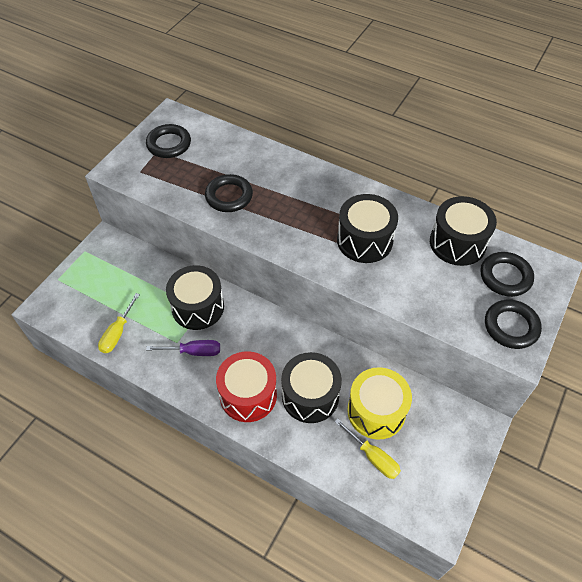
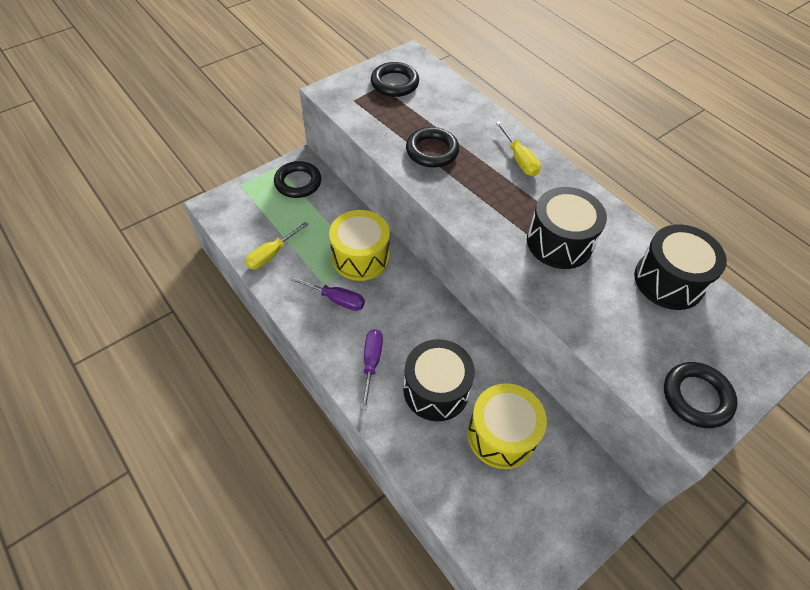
camera: 20 degrees right, 0 degrees up
black drum [166,265,224,330] -> yellow drum [329,210,390,281]
red drum [216,351,277,422] -> purple screwdriver [361,329,383,410]
yellow screwdriver [334,418,401,479] -> yellow screwdriver moved to [496,121,541,176]
black ring [480,252,534,297] -> black ring moved to [274,161,321,198]

